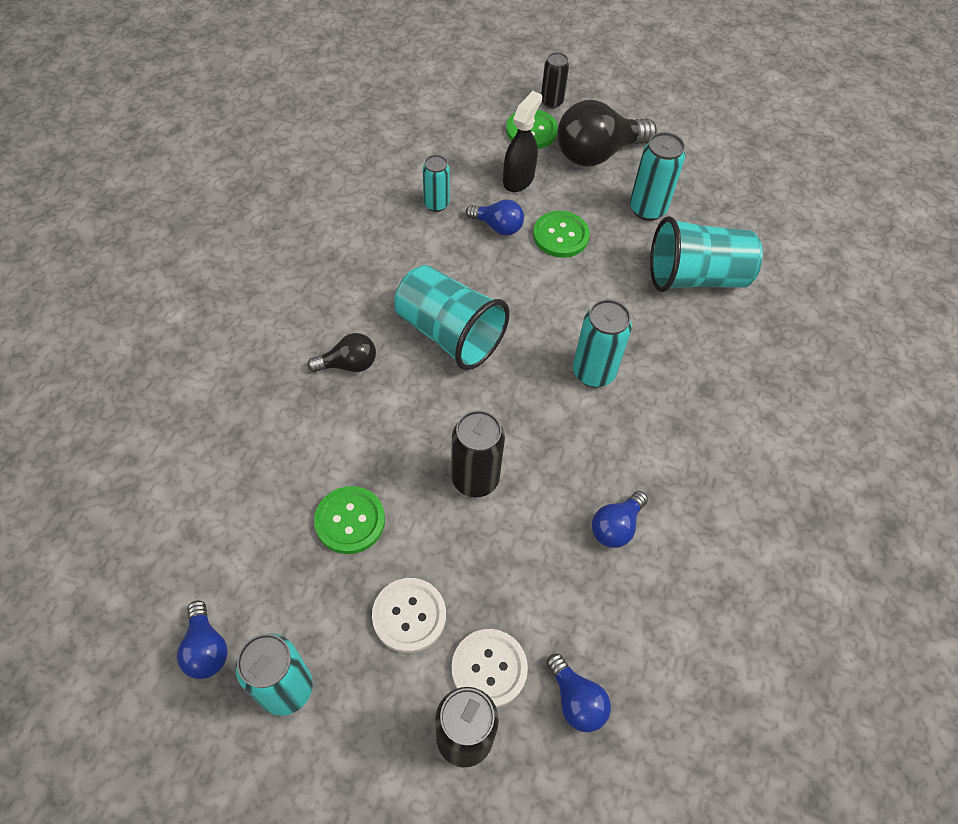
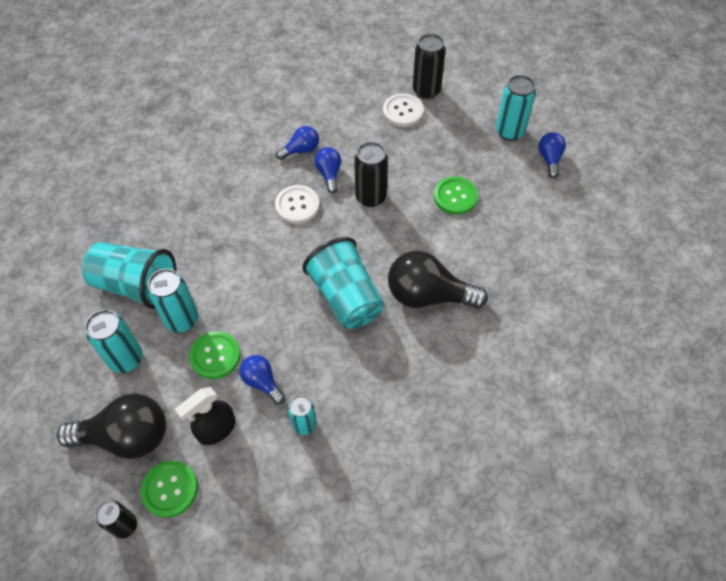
camera: 155 degrees left, 0 degrees up
black light bulb [307,333,376,372] -> black light bulb [388,251,488,309], size x1.90
white button [372,578,446,653] -> white button moved to [275,185,320,224]
blue light bulb [546,654,611,732] -> blue light bulb moved to [314,147,341,193]
turquoise can [573,299,632,387] -> turquoise can moved to [148,269,198,333]

